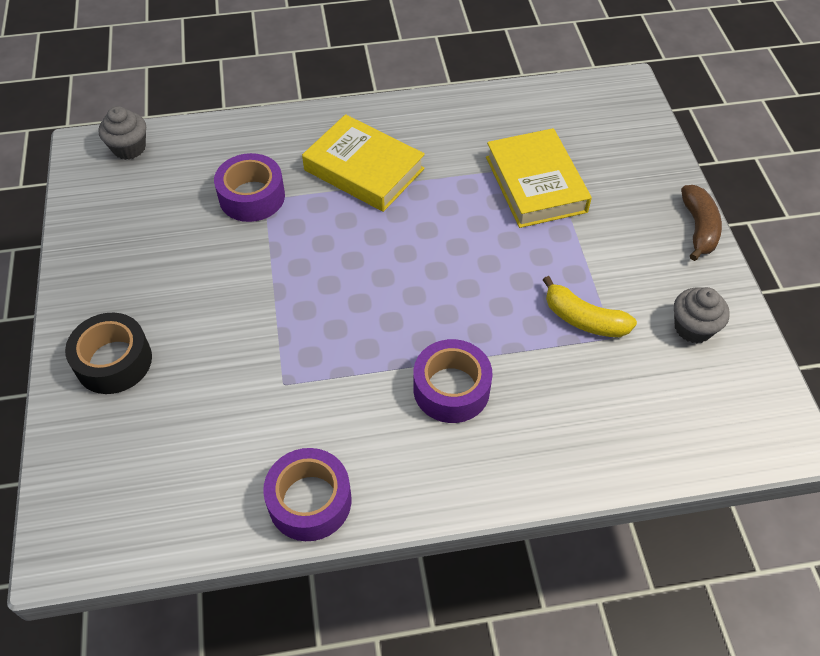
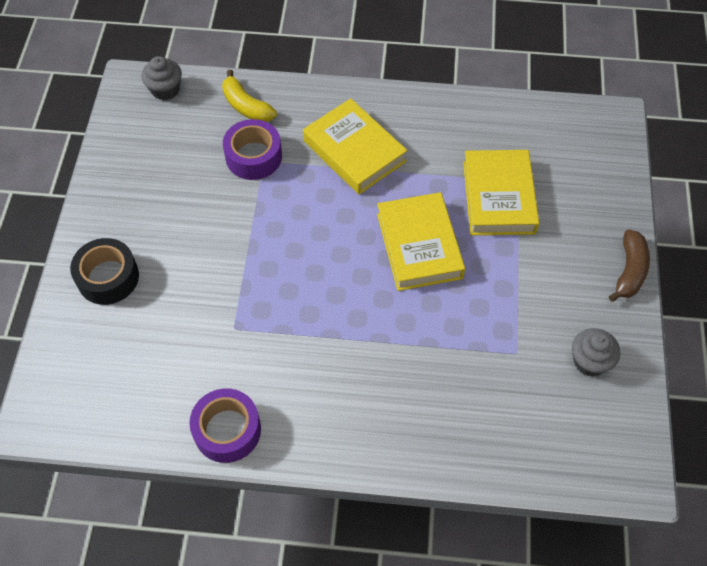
camera: 15 degrees right, 5 degrees up
purple tape [413,339,493,423] -> none
yellow banana [543,276,637,337] -> yellow banana moved to [222,70,277,122]
none -> yellow book [377,192,465,291]

